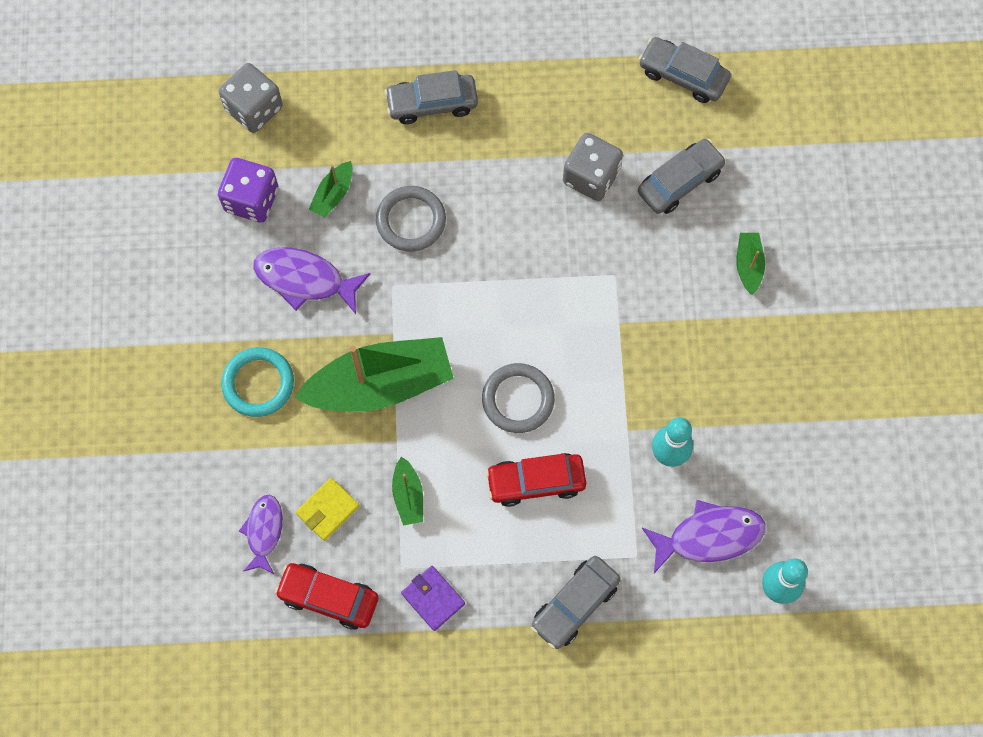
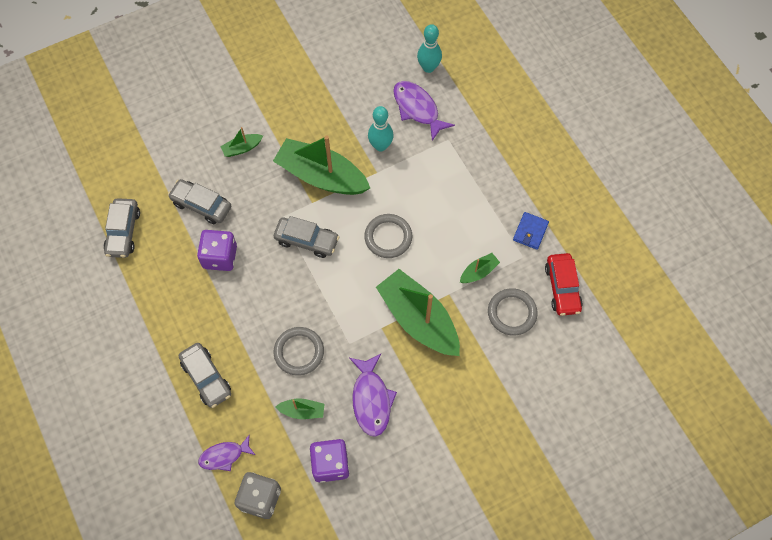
camera: 115 degrees left, 5 degrees down
turquoise ring [221,347,294,417] -> none
purple fish [239,495,283,574] -> purple fish moved to [198,435,255,471]
yellow wallet [296,478,360,541] -> grey ring [488,288,538,336]
purple wallet [401,566,465,631] -> blue wallet [513,212,549,250]
red car [486,453,586,507] -> none
grey car [531,556,621,649] -> grey car moved to [274,216,340,258]
grey dice [563,133,623,201] -> purple dice [197,230,237,271]
none -> green boat [273,136,370,195]

